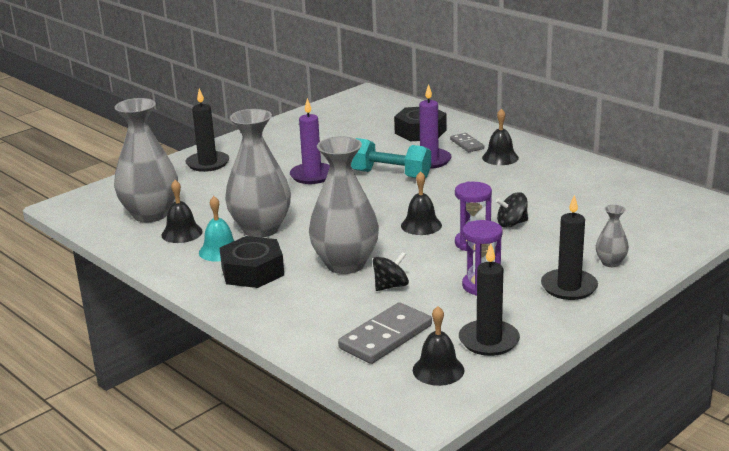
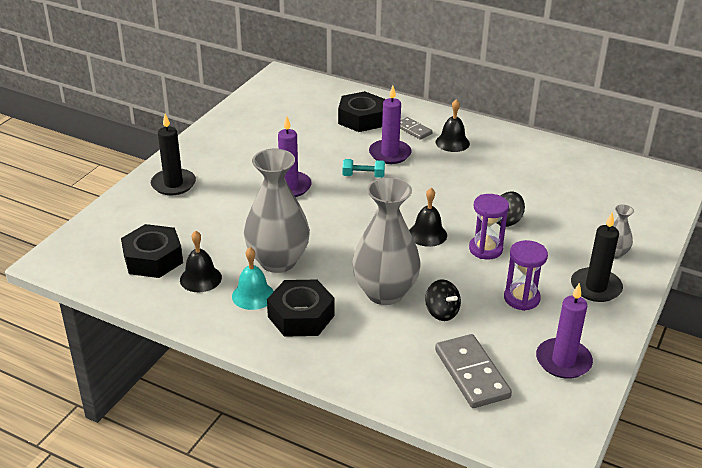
camera: 20 degrees left, 10 degrees up
grey vase [114,98,178,222] -> black nut [121,224,183,278]
grey domino [338,302,432,364] -> grey domino turned 45 degrees counterclockwise [435,334,512,408]
turquoise dumbbell [351,138,431,178] -> turquoise dumbbell [342,159,385,178], size x0.55
black spinning top [373,252,409,291] -> black spinning top turned 105 degrees clockwise [425,279,461,321]
black bell [413,306,464,386] -> none
black candle [459,243,520,356] -> purple candle [536,283,593,379]

